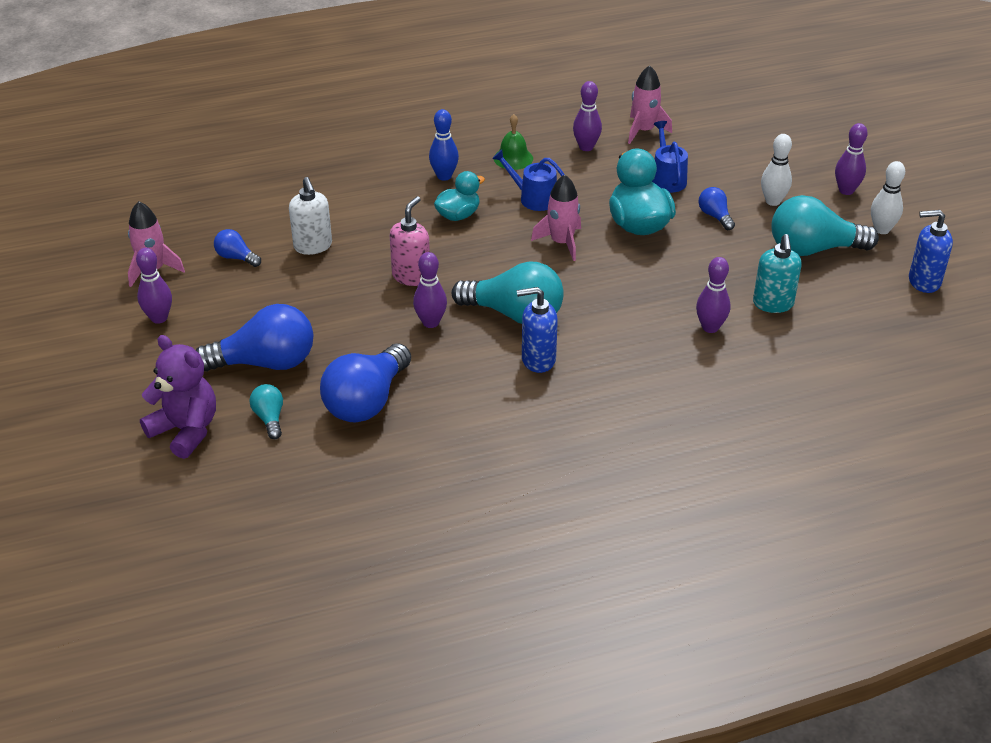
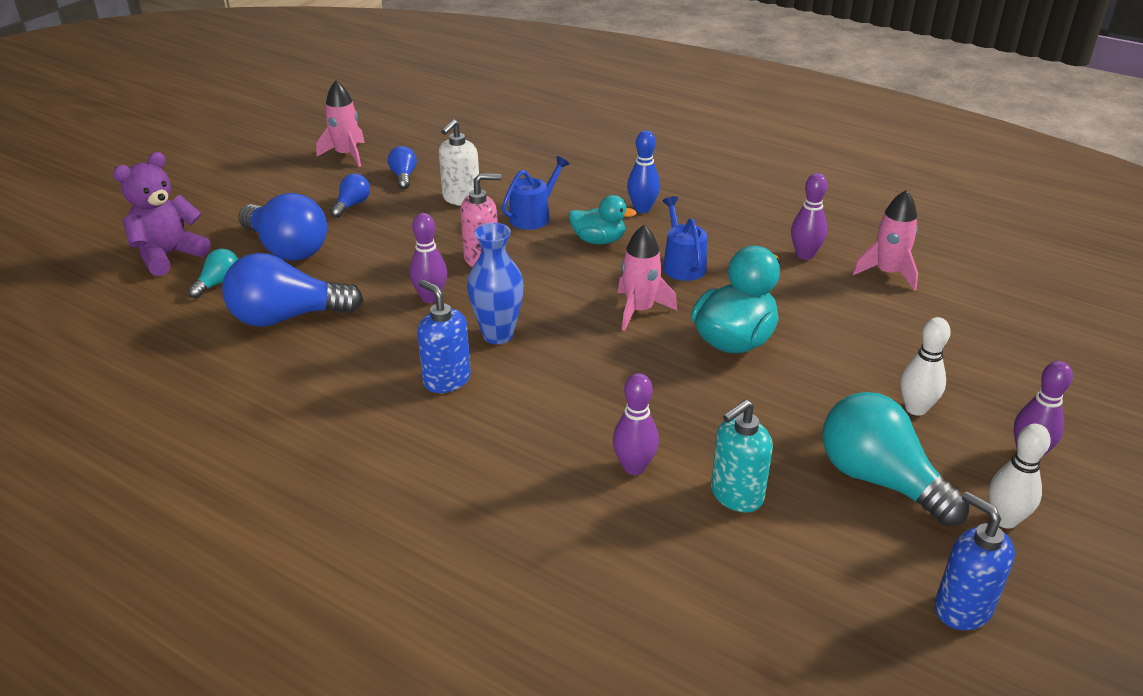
camera: 50 degrees right, 5 degrees down
purple bowling pin [136,248,172,324] -> none
purple teddy bear [140,335,216,459] -> purple teddy bear turned 135 degrees counterclockwise [113,152,211,276]
turquoise light bulb [452,261,564,324] -> blue vase [467,223,524,344]
green bell [494,114,533,170] -> none
blue watering can [652,121,688,193] -> blue watering can moved to [502,156,569,230]
blue light bulb [698,187,735,230] -> blue light bulb moved to [330,173,370,218]

